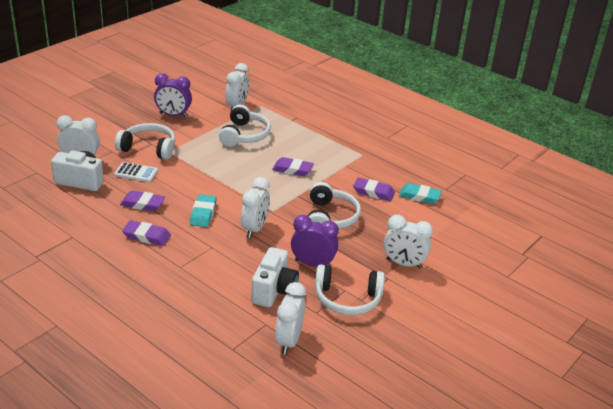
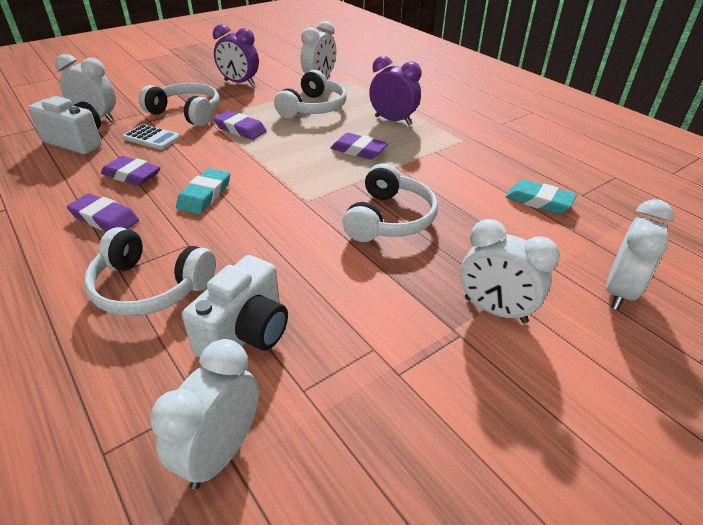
camera: 15 degrees right, 5 degrees up
white clock [241,177,270,238] -> white clock moved to [606,199,674,310]
purple clock [291,215,339,267] -> purple clock moved to [369,56,422,125]
white headphones [315,264,385,315] -> white headphones moved to [84,227,216,316]
purple eraser [353,177,395,201] -> purple eraser moved to [213,111,267,140]

